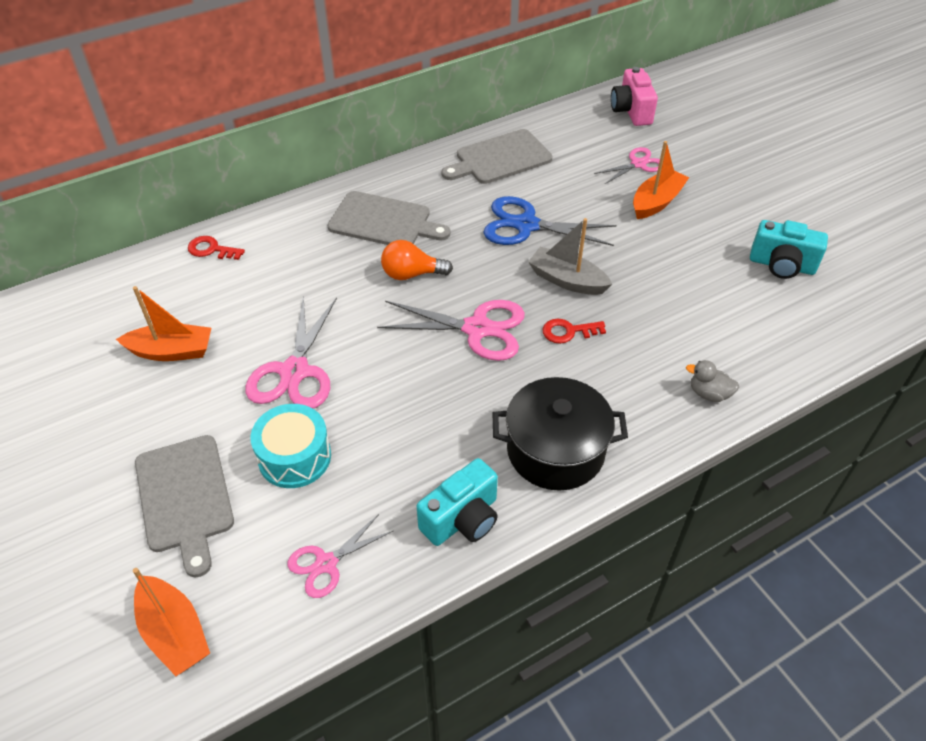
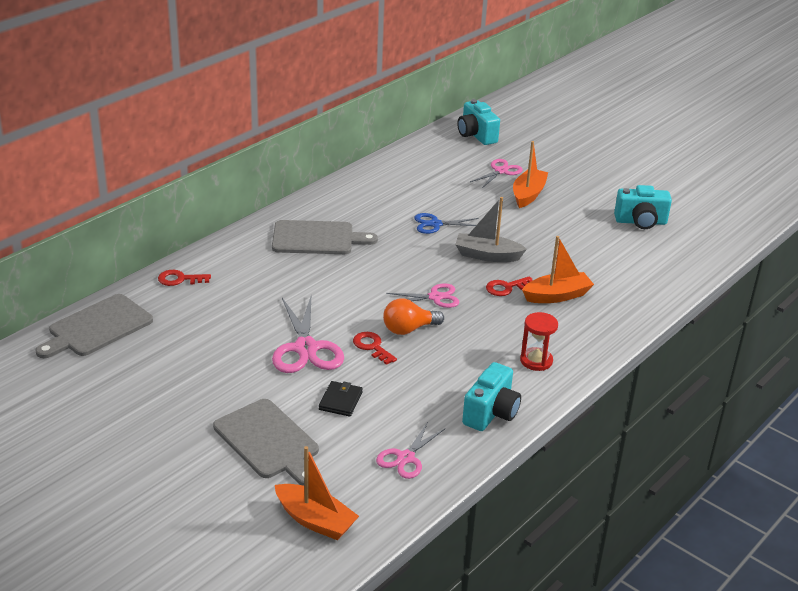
camera: 20 degrees left, 15 degrees down
orange boat [116,286,211,361] -> orange boat moved to [522,236,594,303]
turquoise drum [251,404,331,488] -> black wallet [319,381,363,417]
pink scissors [377,300,525,361] -> pink scissors [386,283,460,308], size x0.60
orange light bulb [381,240,453,280] -> orange light bulb moved to [383,298,444,335]
grey cutting board [442,129,553,184] -> grey cutting board moved to [36,294,153,358]
blue scissors [483,196,617,246] -> blue scissors [414,213,478,234], size x0.60
black pot [493,377,628,491] -> red hourglass [520,312,558,371]
pink camera [611,67,658,126] -> turquoise camera [457,99,500,145]
grey duck [686,360,739,402] -> none
none -> red key [353,332,397,365]

